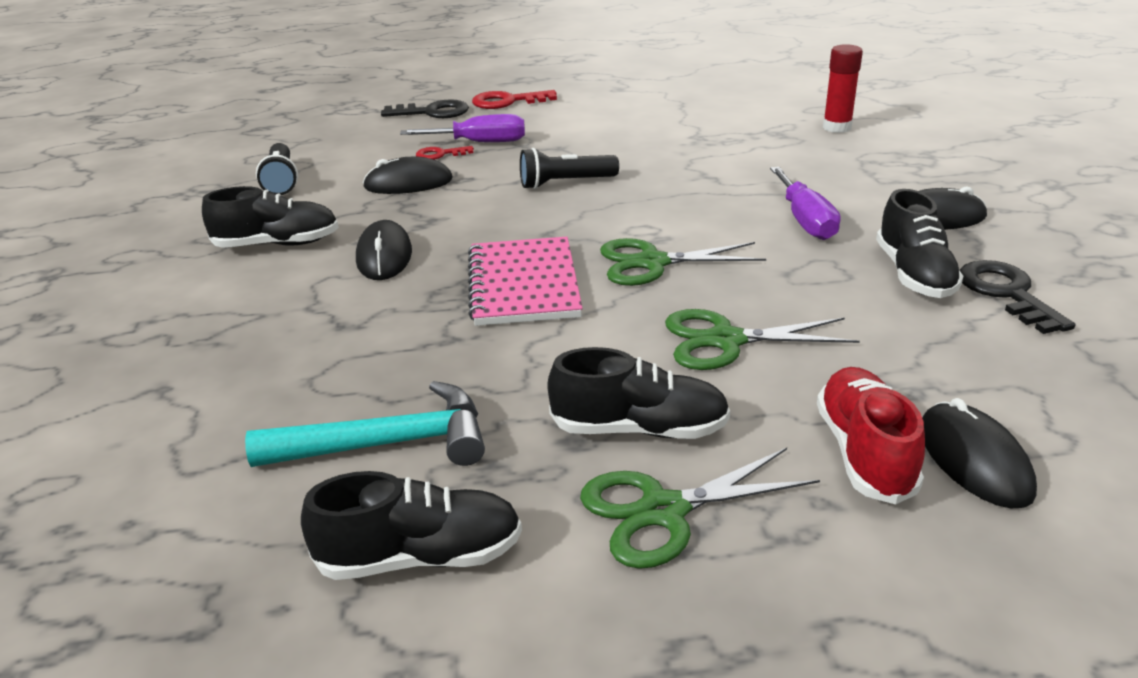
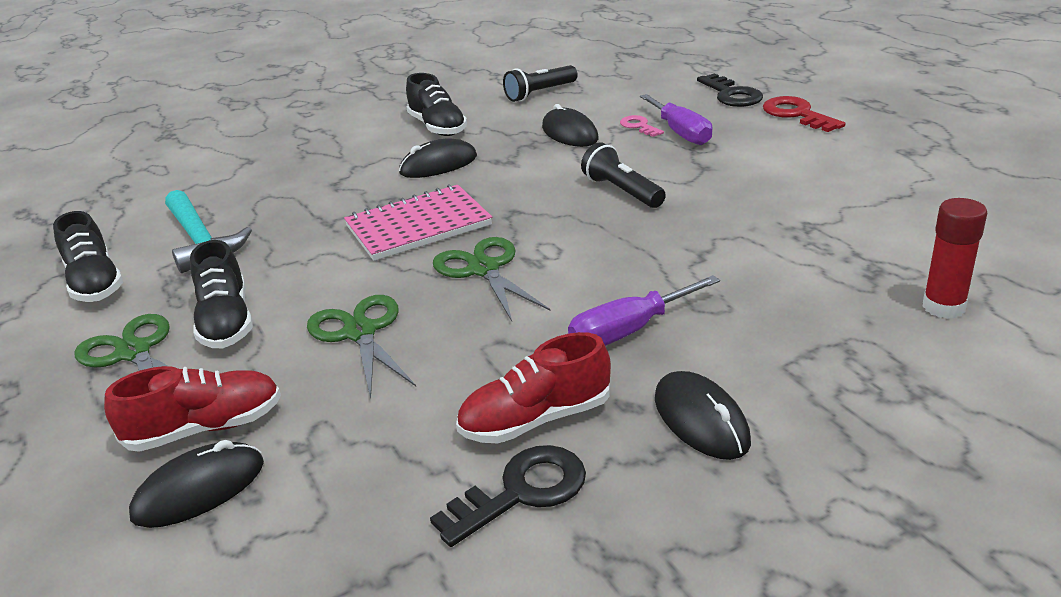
camera: 70 degrees right, 0 degrees up
red key [416,146,474,160] -> pink key [620,115,664,137]
black shoe [876,189,963,298] -> red shoe [456,332,611,443]

